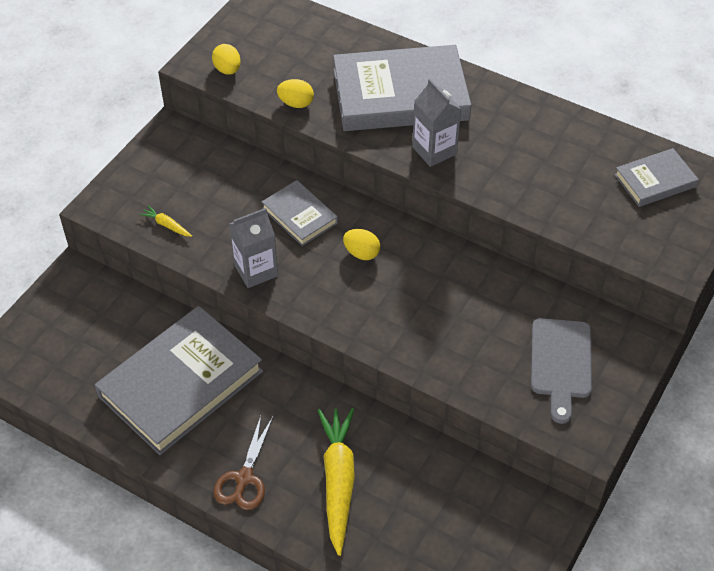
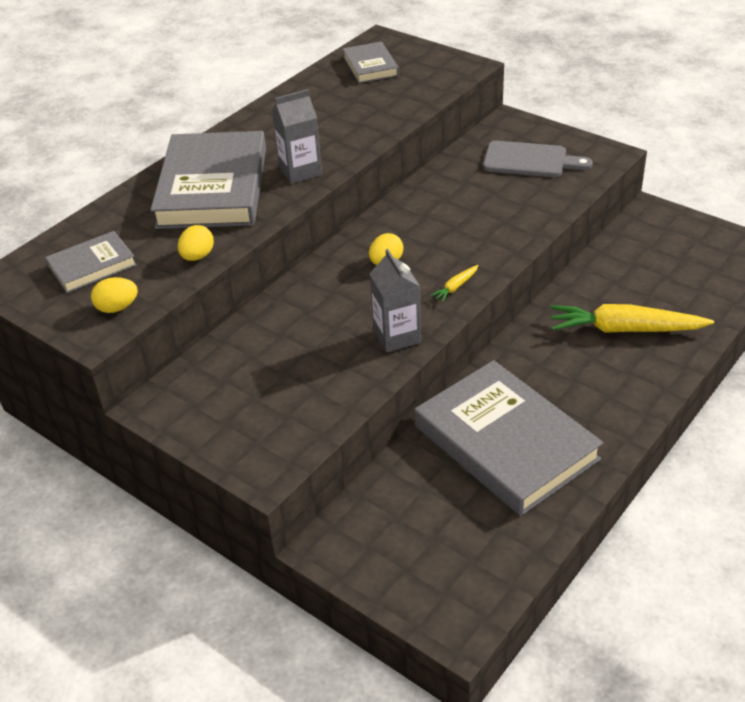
camera: 80 degrees left, 10 degrees down
yellow carrot [140,205,192,237] -> yellow carrot moved to [430,265,479,302]
brown scissors [213,416,273,510] -> none
grey book [262,180,338,246] -> grey book moved to [45,231,137,293]

